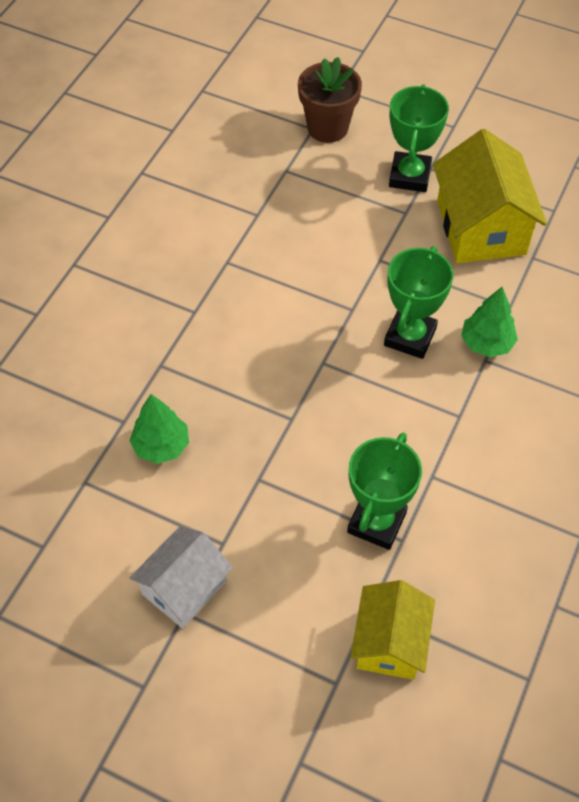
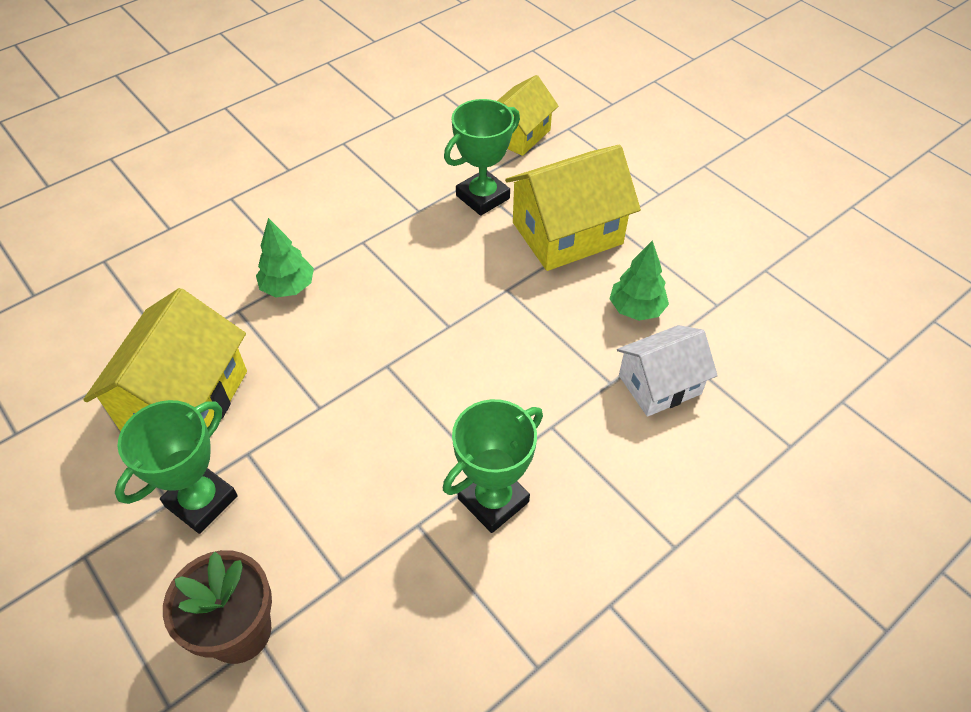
camera: 155 degrees left, 5 degrees down
white house [129,526,233,629] -> white house moved to [617,325,718,417]
green trophy [384,246,453,359] -> green trophy moved to [443,399,543,533]
none -> yellow house [505,145,641,271]

